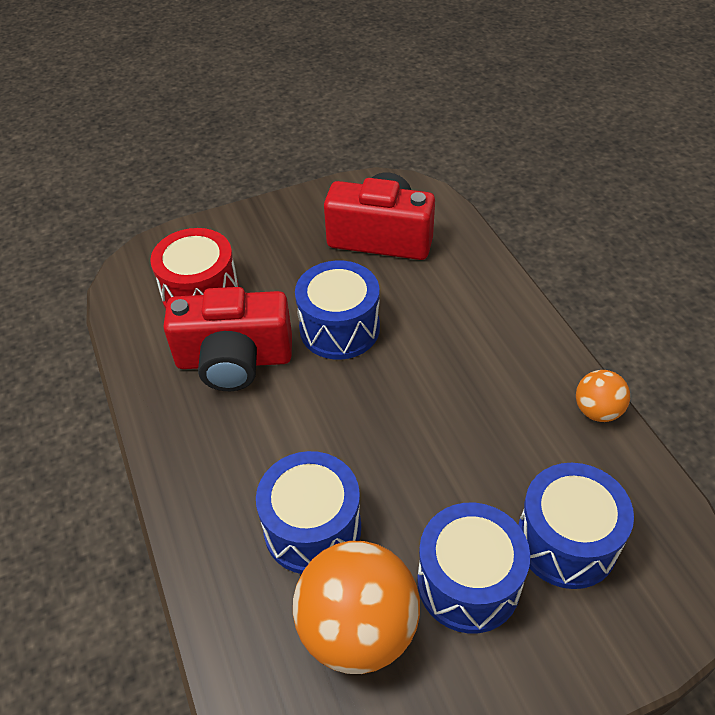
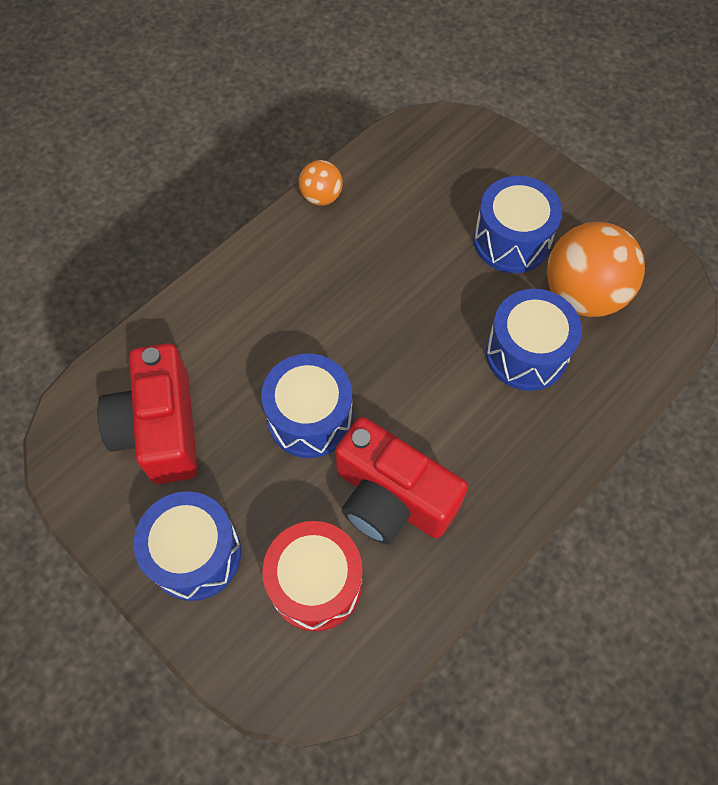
camera: 115 degrees left, 15 degrees up
red camera [163,287,292,391] -> red camera turned 150 degrees clockwise [335,417,468,545]
blue drum [518,463,634,589] -> blue drum moved to [133,491,241,601]

